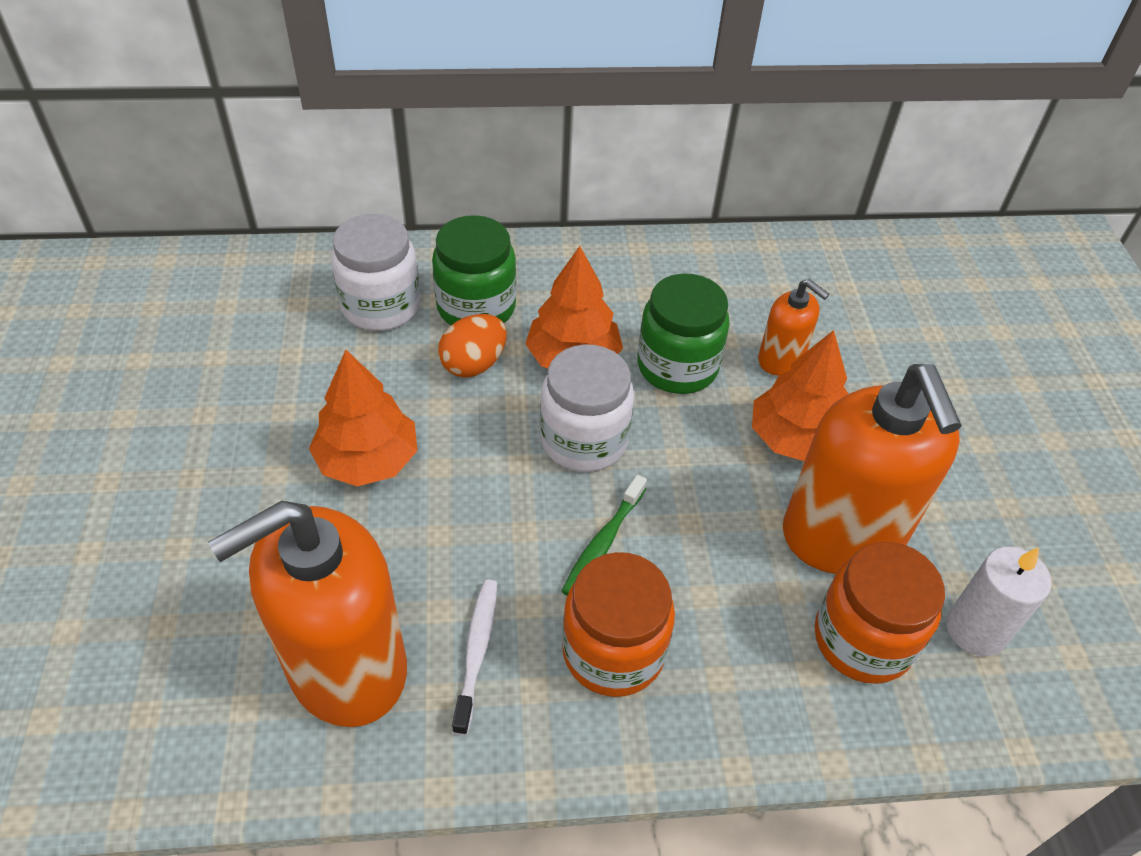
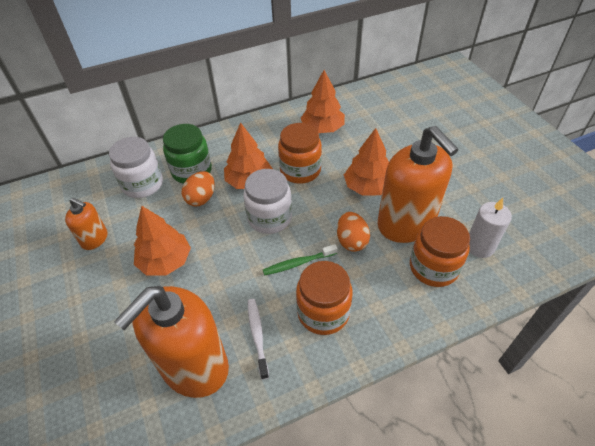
camera: 15 degrees left, 0 degrees up
green toothbrush [562,475,647,596] -> green toothbrush turned 60 degrees clockwise [263,244,338,276]
green jar [637,273,730,394] -> orange jar [278,123,322,184]
orange soap dispenser [758,279,829,376] -> orange soap dispenser moved to [65,198,107,250]
none -> orange tree [301,70,345,133]
none -> orange egg [337,212,370,252]

